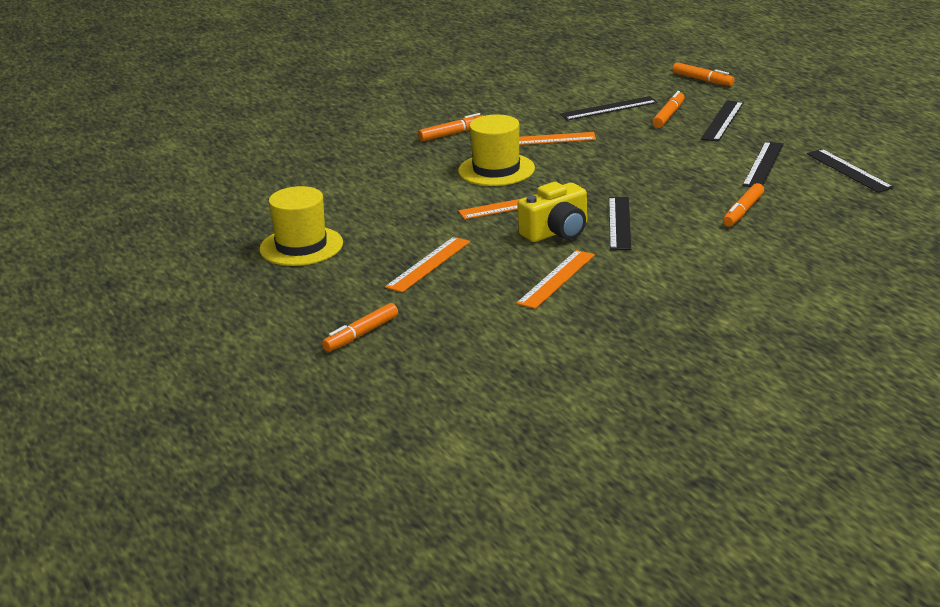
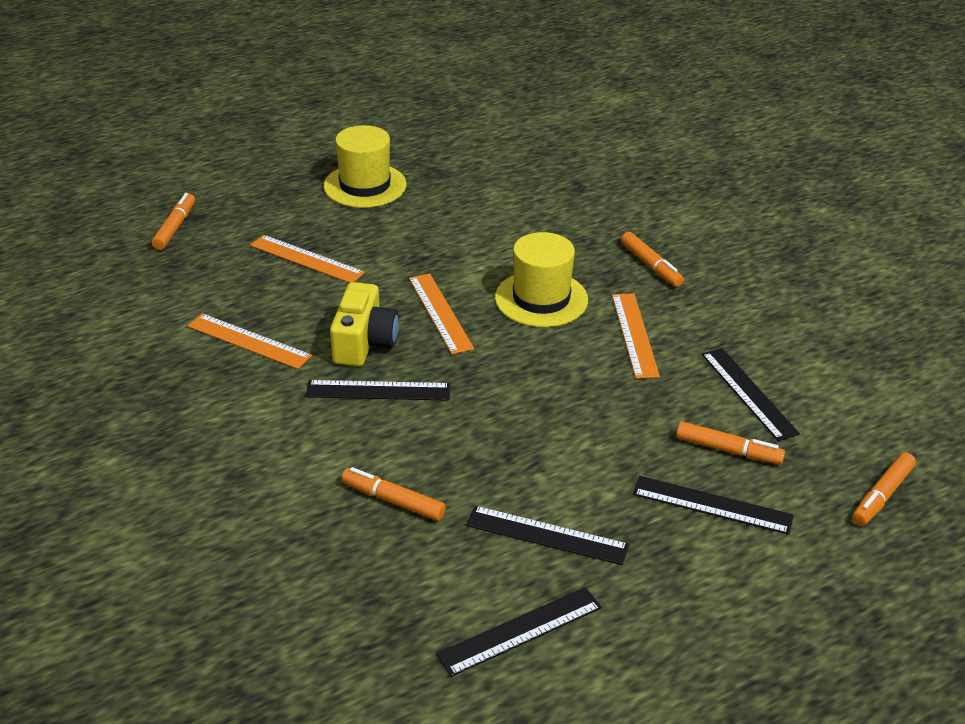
camera: 85 degrees right, 10 degrees up
orange marker [322,303,398,352] -> orange marker turned 60 degrees clockwise [152,193,195,250]
yellow camera [517,182,587,242] -> yellow camera turned 135 degrees counterclockwise [330,282,399,366]

